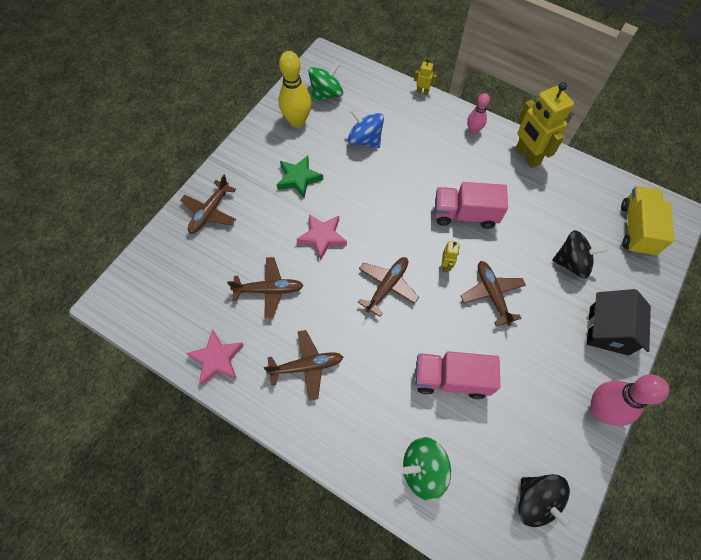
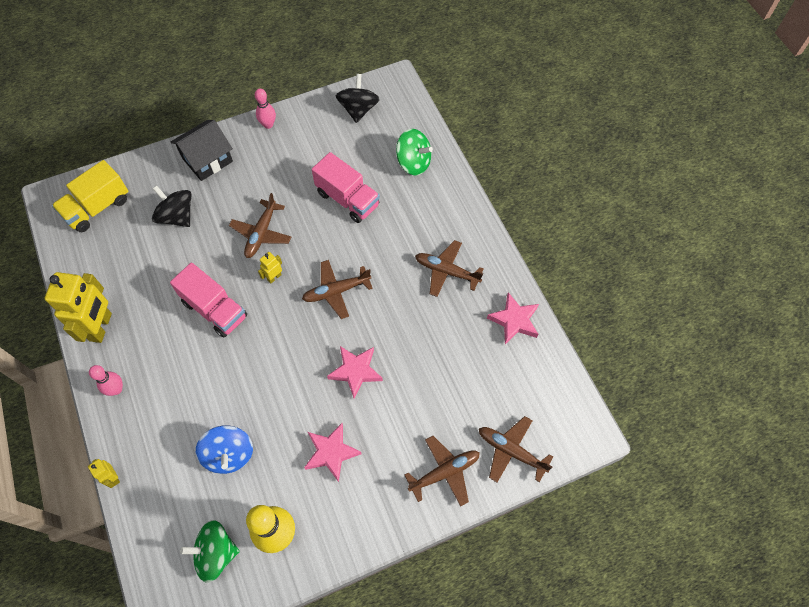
camera: 145 degrees left, 0 degrees up
brown plane [227,257,304,319] -> brown plane moved to [479,416,553,482]
green star [277,155,323,198] -> pink star [304,423,362,482]
pink bowling pin [590,374,669,426] -> pink bowling pin [255,89,276,129], size x0.58

